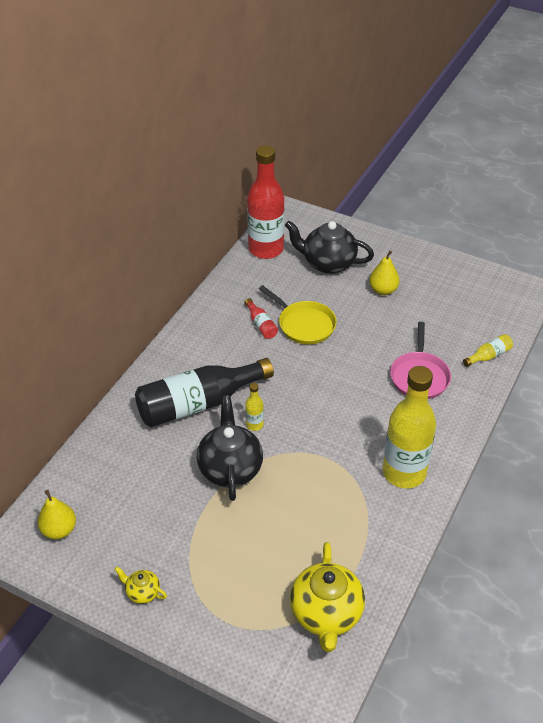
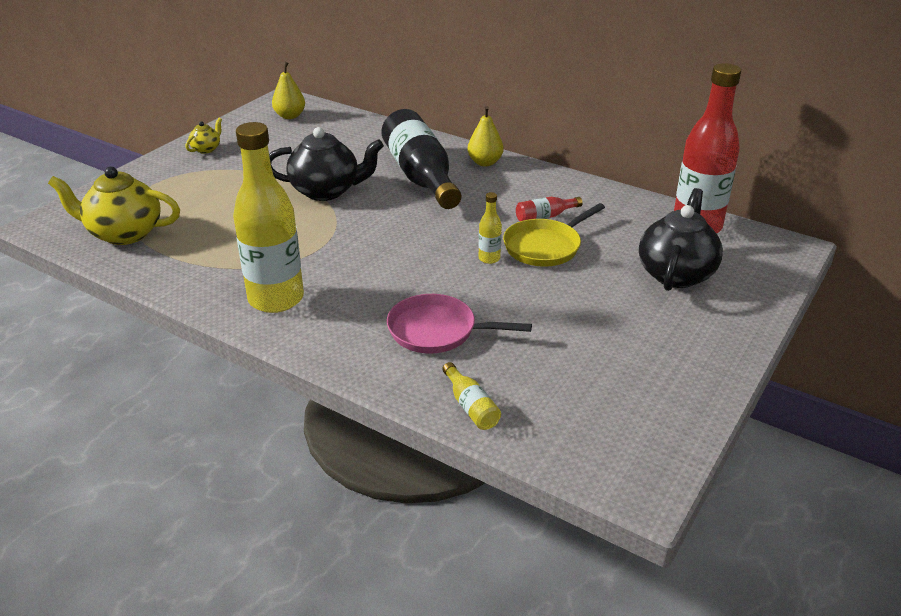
camera: 95 degrees right, 10 degrees down
yellow bottle [245,383,264,431] -> yellow bottle moved to [479,192,502,264]
yellow pear [369,250,400,295] -> yellow pear moved to [468,106,504,166]

